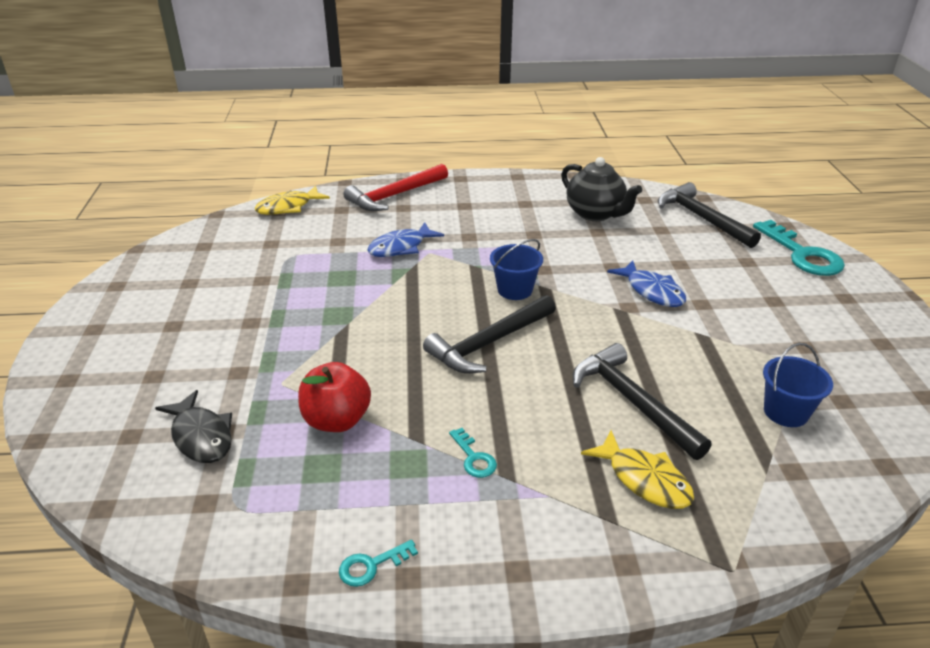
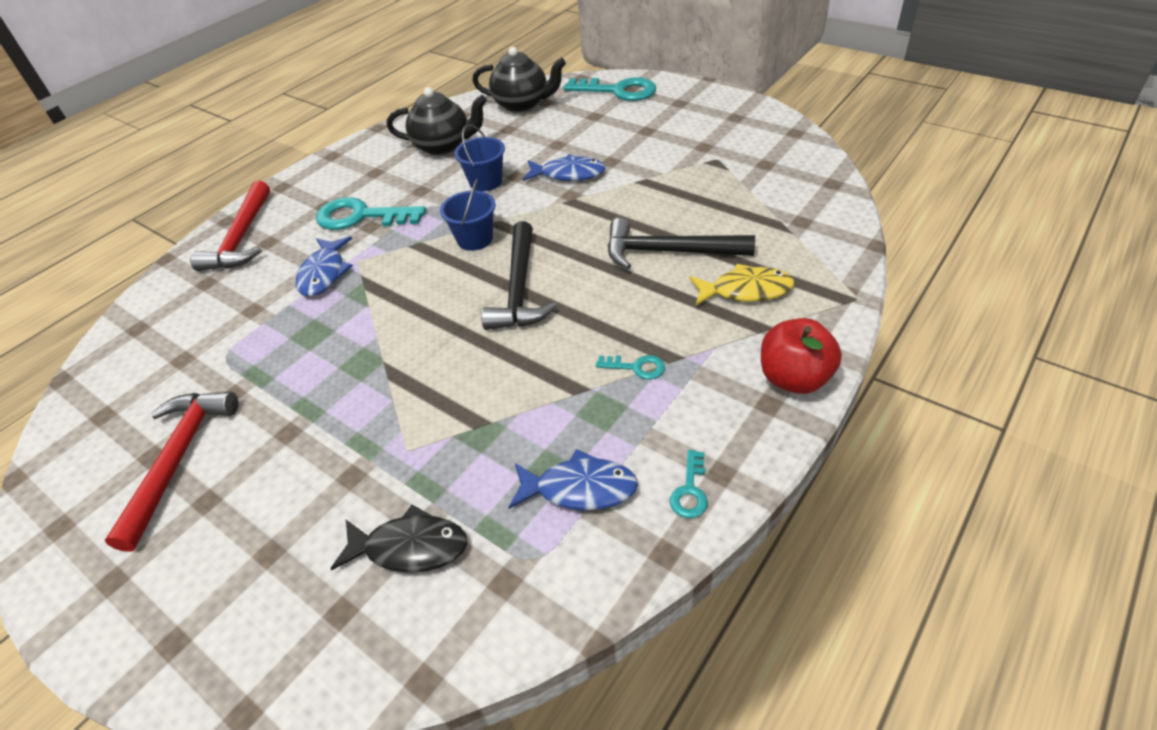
camera: 45 degrees left, 10 degrees up
yellow fish [255,186,330,215] -> none
red apple [298,362,371,432] -> red apple moved to [761,318,842,394]
black hammer [658,182,761,248] -> black teapot [472,47,566,113]
blue bucket [763,343,833,427] -> blue bucket moved to [454,124,505,192]
none -> red hammer [105,392,238,552]
none -> turquoise key [316,197,426,230]
none -> blue fish [508,449,638,511]

